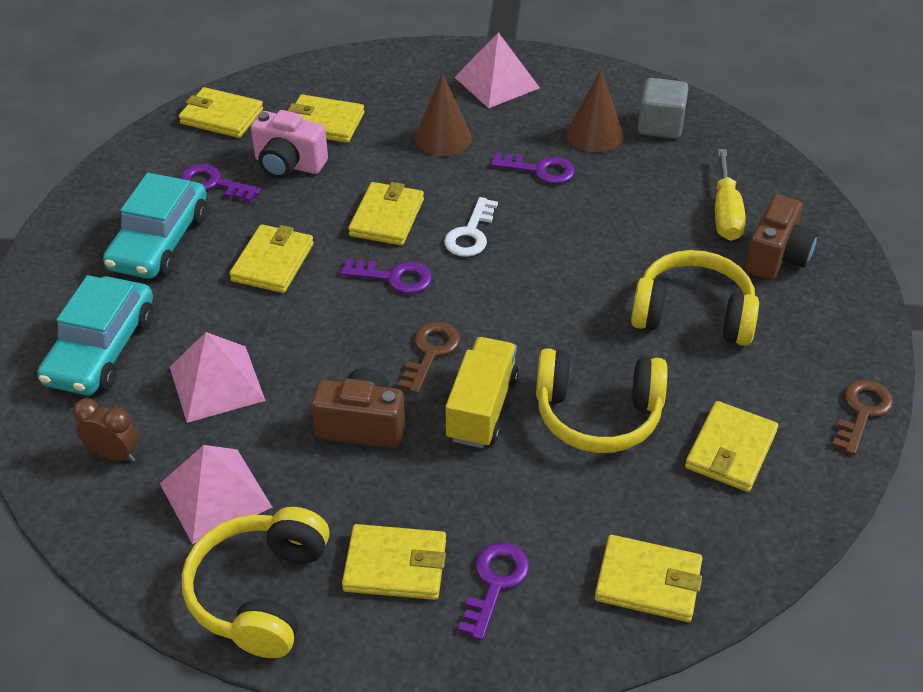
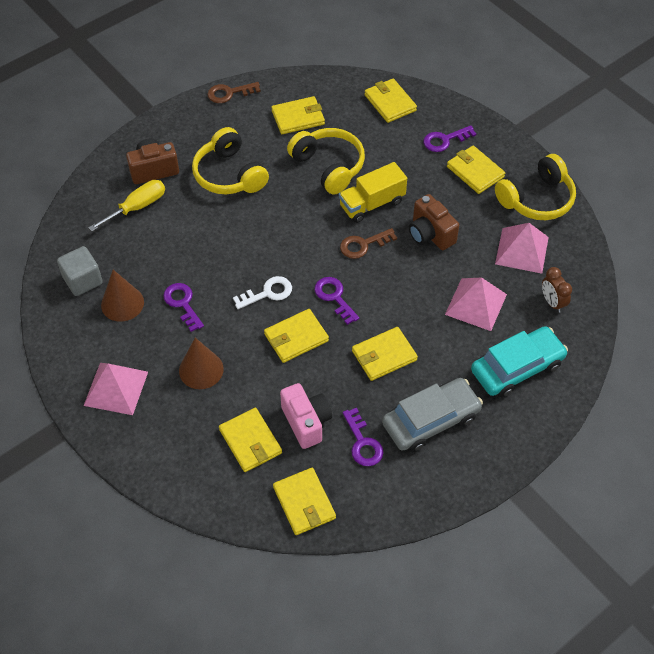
camera: 135 degrees left, 10 degrees up
turquoise car [103,173,207,279] -> grey car [382,378,483,452]

